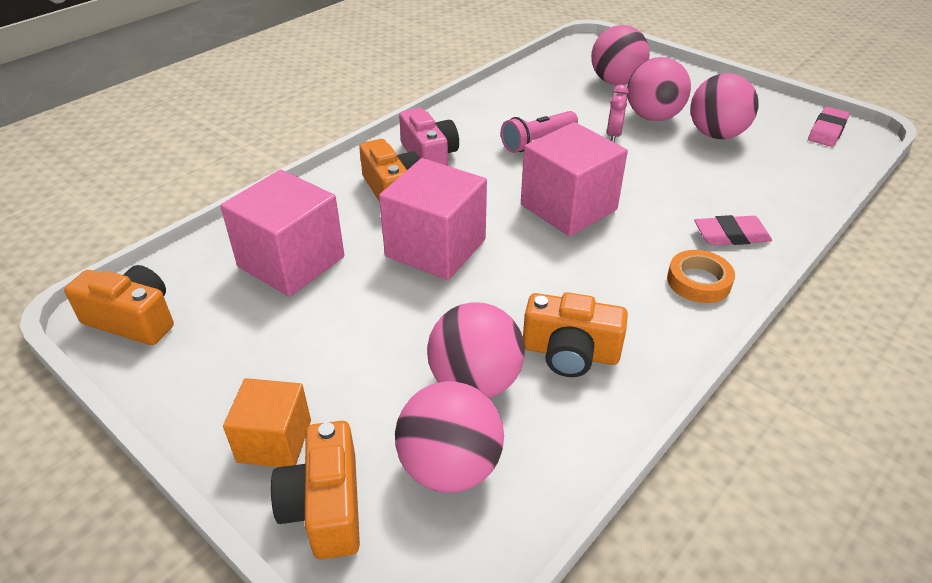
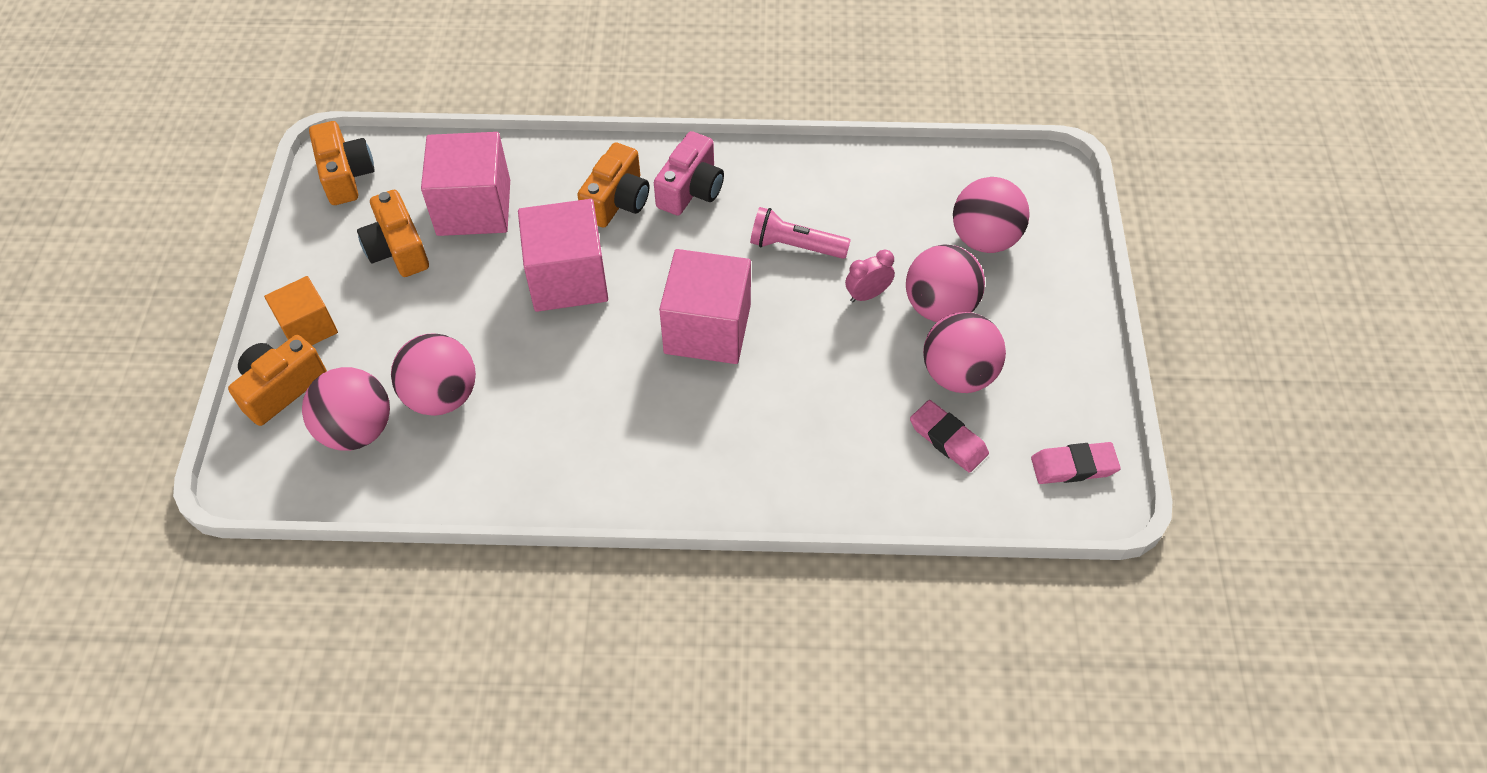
camera: 50 degrees right, 15 degrees up
orange camera [523,292,628,377] -> orange camera moved to [357,190,429,277]
orange tape [667,250,735,303] -> none
pink eraser [694,215,772,245] -> pink eraser moved to [910,400,989,473]

